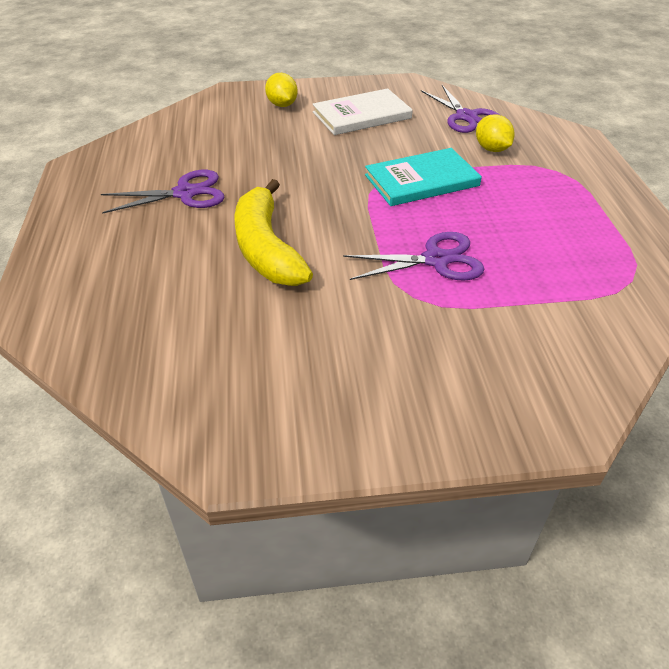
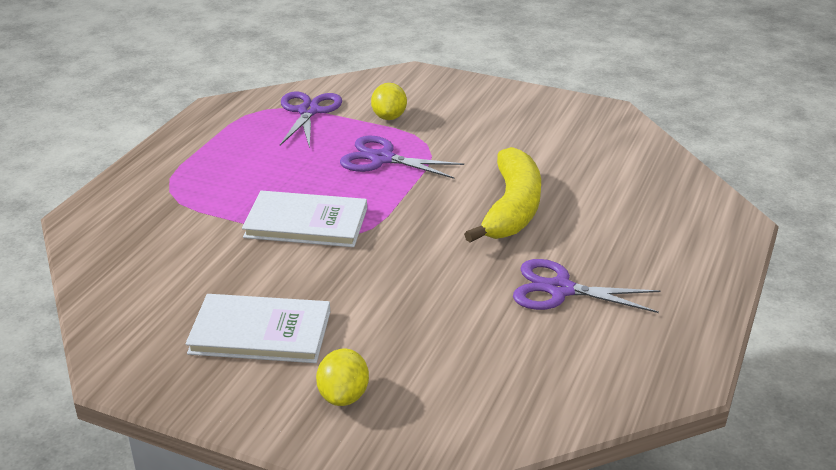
camera: 150 degrees left, 10 degrees down
turquoise book [365,148,482,206] -> white book [242,191,367,247]
purple scissors [421,85,500,133] -> purple scissors moved to [280,92,342,148]
yellow lemon [476,114,515,152] -> yellow lemon moved to [371,83,407,120]

